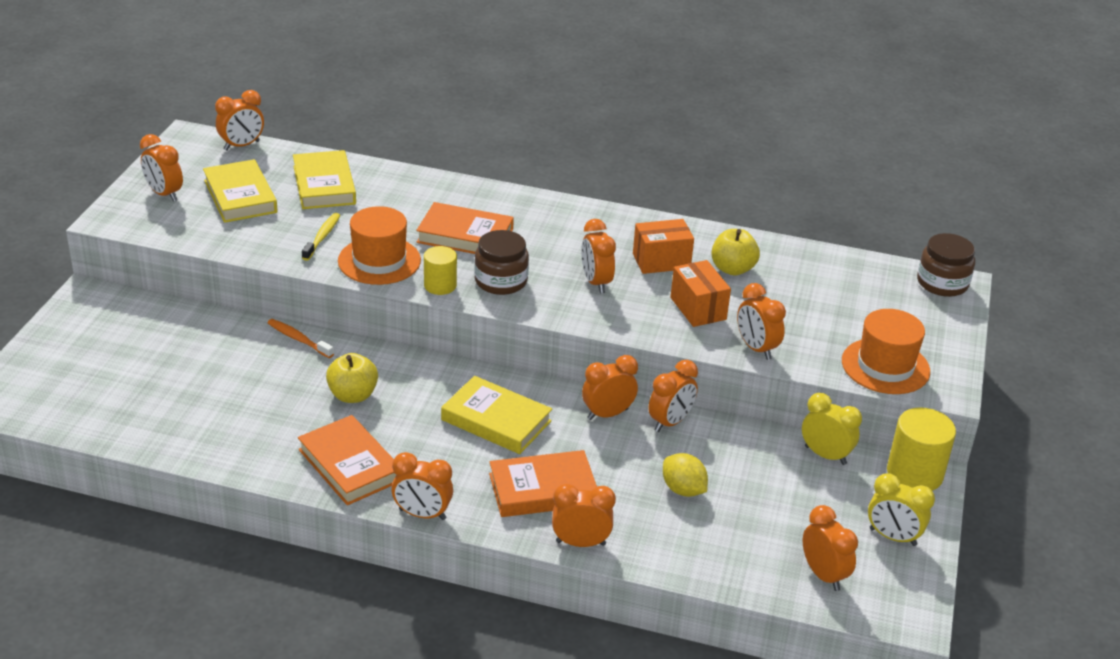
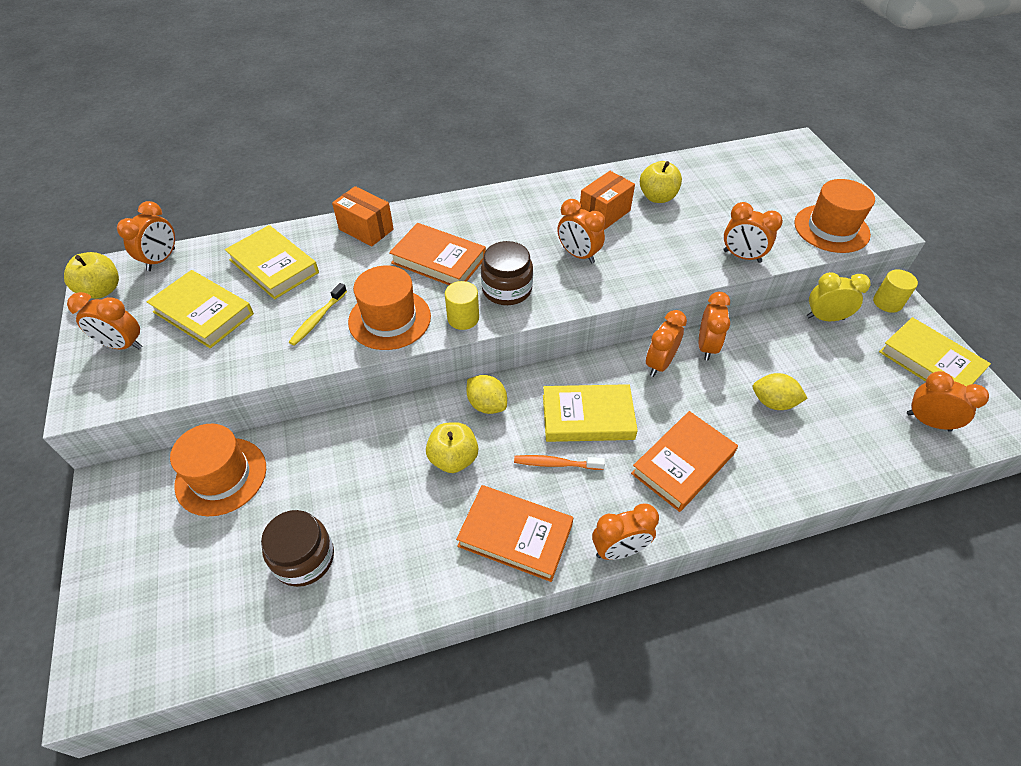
camera: 30 degrees left, 15 degrees up
orange toothbrush [268,319,334,358] -> orange toothbrush moved to [514,455,605,470]
yellow toothbrush [302,213,340,261] -> yellow toothbrush turned 135 degrees counterclockwise [289,283,347,346]
orange book [416,202,514,254] -> orange book turned 45 degrees clockwise [389,223,486,285]
orange clock [552,483,616,547] -> none
orange box [670,260,731,327] -> orange box moved to [332,186,394,246]
yellow clock [868,473,935,546] -> yellow book [879,317,991,387]
yellow cylinder [887,407,956,491] -> yellow cylinder [873,269,918,313], size x0.63
brown jar [917,233,975,297] -> brown jar moved to [261,510,334,587]
none -> yellow apple [64,252,119,299]
none -> orange hat [170,424,266,516]
none -> yellow lemon [467,375,507,414]

